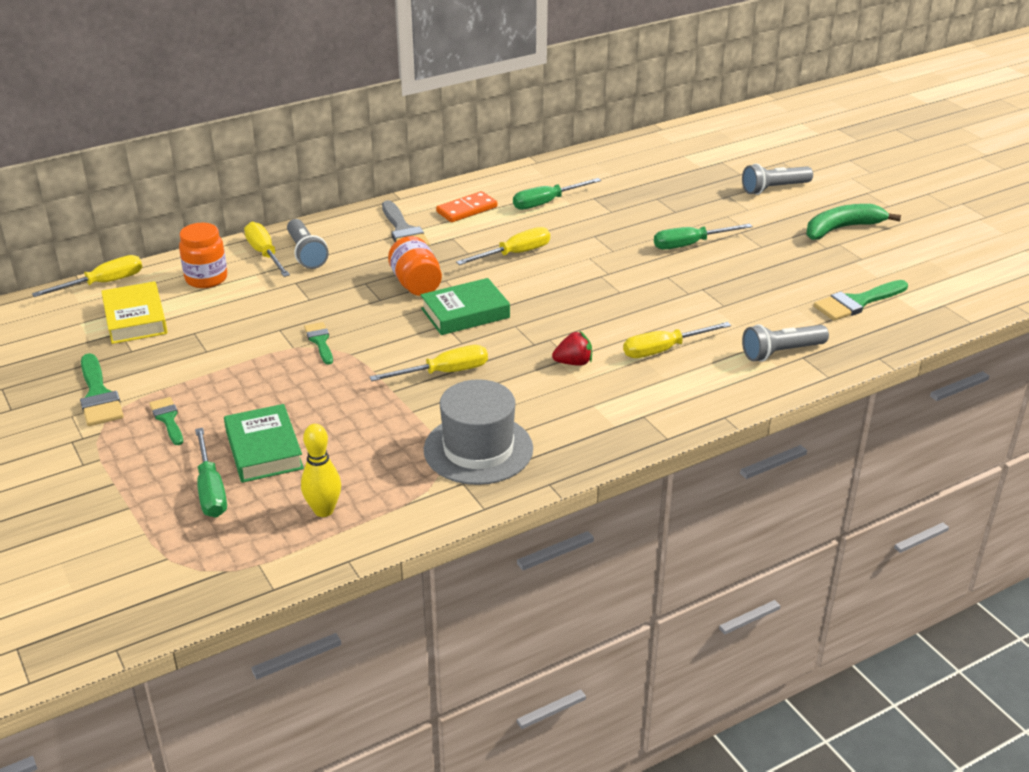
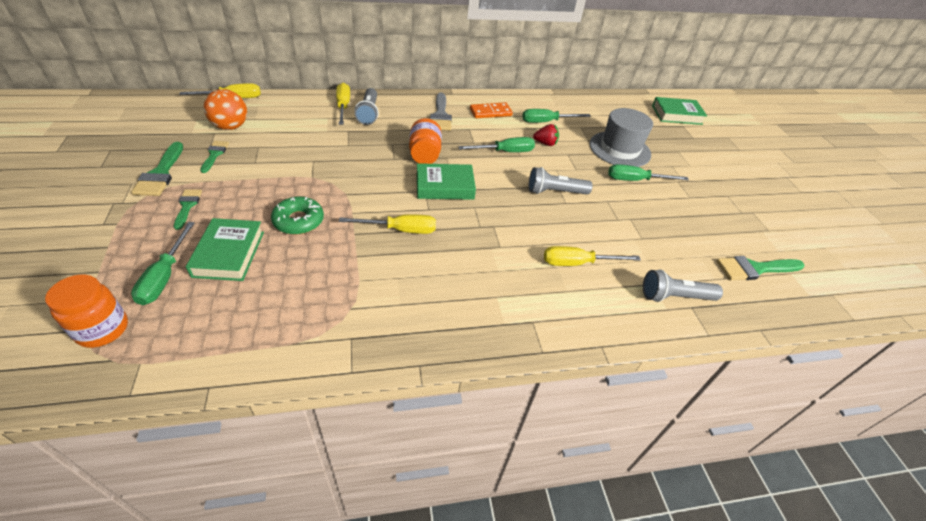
camera: 15 degrees right, 10 degrees up
yellow book [101,281,167,344] -> orange ball [204,89,247,130]
orange jar [179,223,227,288] -> orange jar moved to [45,275,128,348]
yellow bowling pin [301,424,341,517] -> none
green brush [304,322,333,365] -> green brush moved to [200,141,229,173]
grey hat [424,379,533,485] -> grey hat moved to [589,108,653,167]
yellow screwdriver [456,227,550,265] -> green screwdriver [458,137,535,152]
red strawberry [552,331,592,366] -> red strawberry moved to [533,124,559,146]
grey flashlight [742,164,813,195] -> grey flashlight moved to [529,167,593,194]
green banana [806,204,901,240] -> none
none -> green donut [271,197,324,235]
none -> green book [652,97,707,125]

